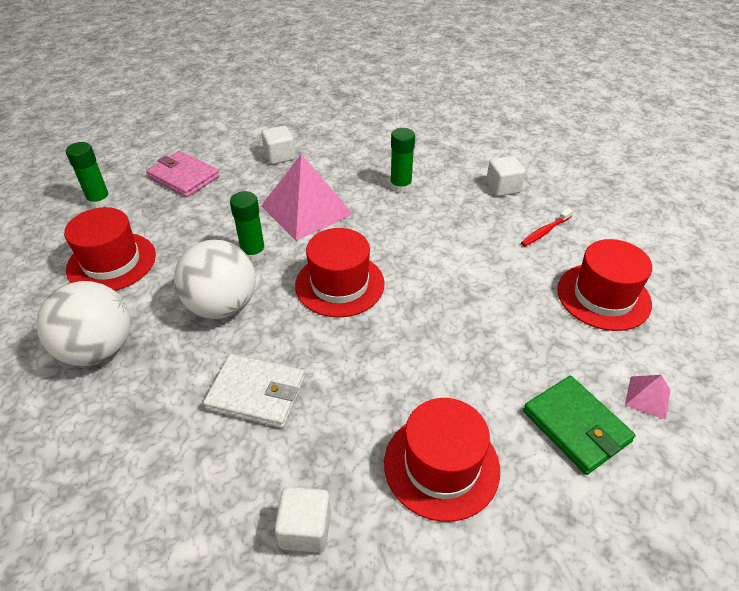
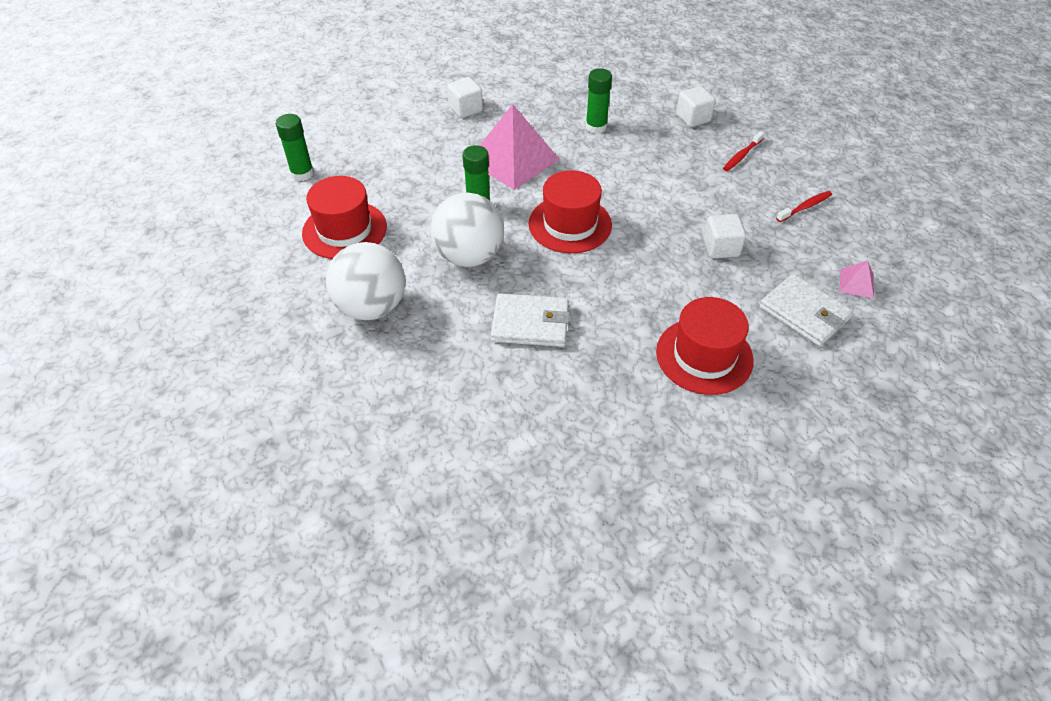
camera: 10 degrees left, 5 degrees up
pink wallet [146,151,220,197] -> none
white cube [275,487,331,553] -> white cube moved to [703,214,746,258]
green wallet [523,376,636,475] -> white wallet [759,274,853,346]
red hat [557,239,652,331] -> red toothbrush [776,191,832,222]

